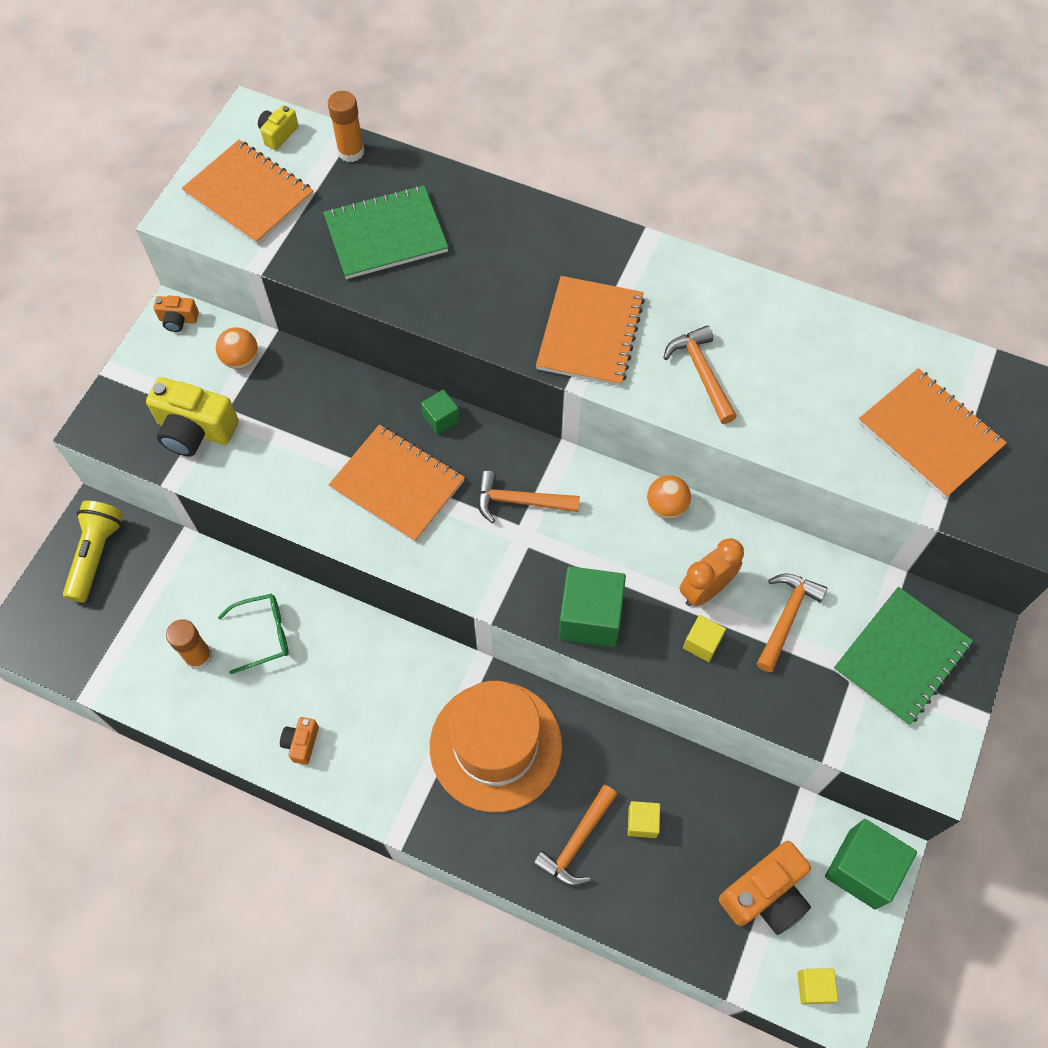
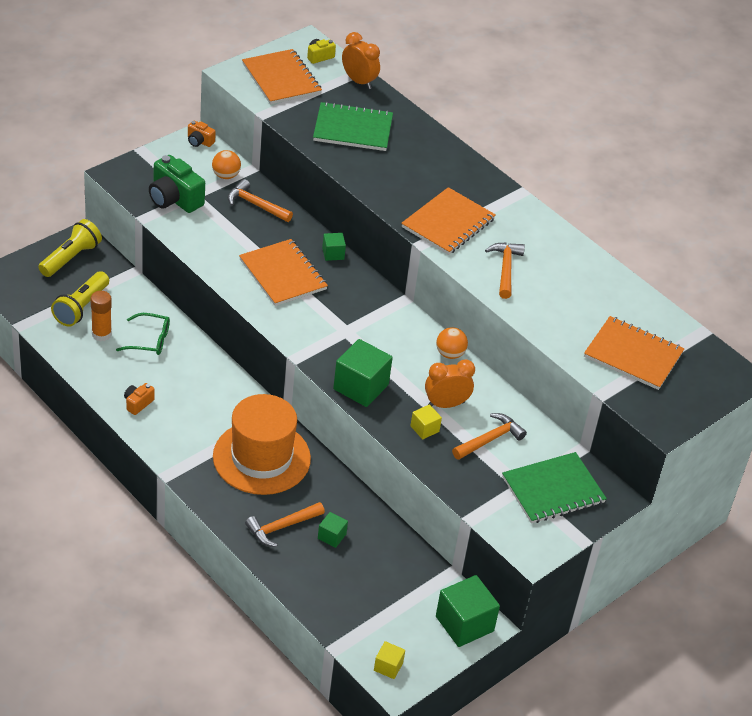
camera: 20 degrees right, 20 degrees down
yellow camera [146,377,239,457] -> green camera [149,155,205,213]
orange glue stick [328,91,364,162] -> orange clock [342,32,380,89]
orange hammer [478,471,580,523] -> orange hammer moved to [227,179,293,222]
yellow cube [628,801,660,838] -> green cube [318,512,348,548]
orange camera [719,841,811,935] -> none
orange notebook [858,368,1007,498] -> orange notebook turned 45 degrees counterclockwise [584,316,685,390]
none -> yellow flashlight [51,271,109,327]

